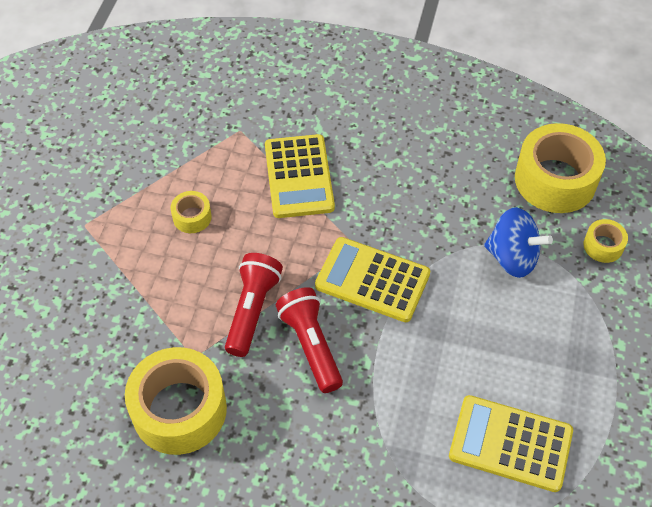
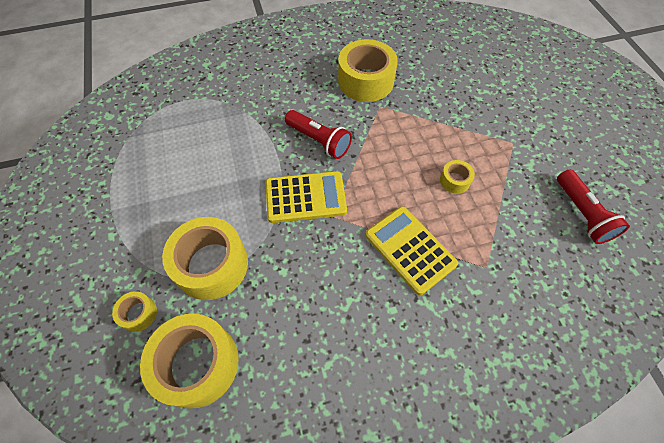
camera: 150 degrees right, 5 degrees up
red flashlight [225,253,283,357] -> red flashlight moved to [557,169,630,244]
yellow calculator [449,395,573,492] -> none
blue spinning top [484,207,553,278] -> yellow tape [162,217,248,300]

